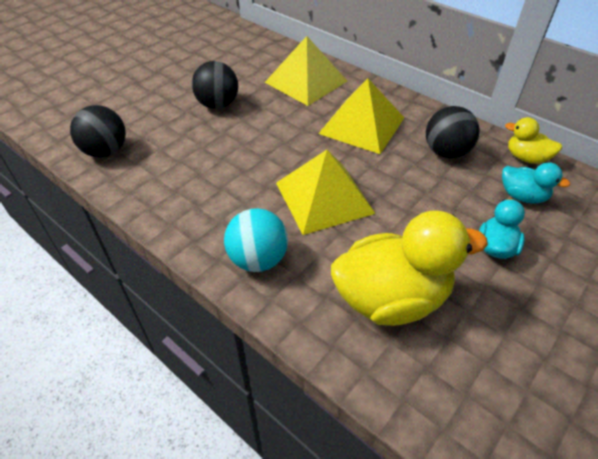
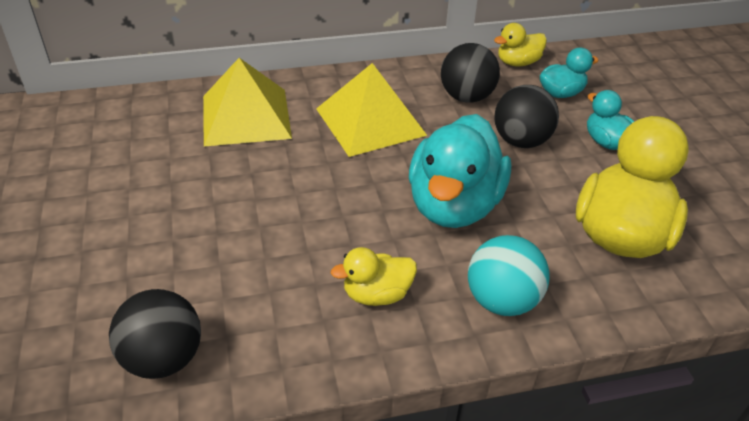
camera: 55 degrees left, 5 degrees down
black ball [192,61,238,109] -> black ball moved to [494,85,559,148]
yellow pyramid [276,150,376,235] -> turquoise duck [409,114,511,228]
none -> yellow duck [330,247,417,306]

